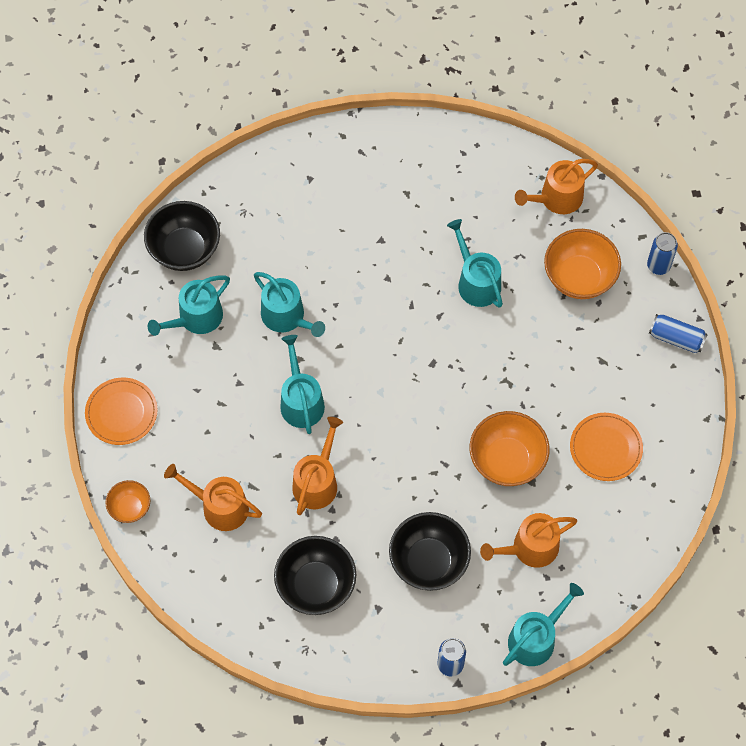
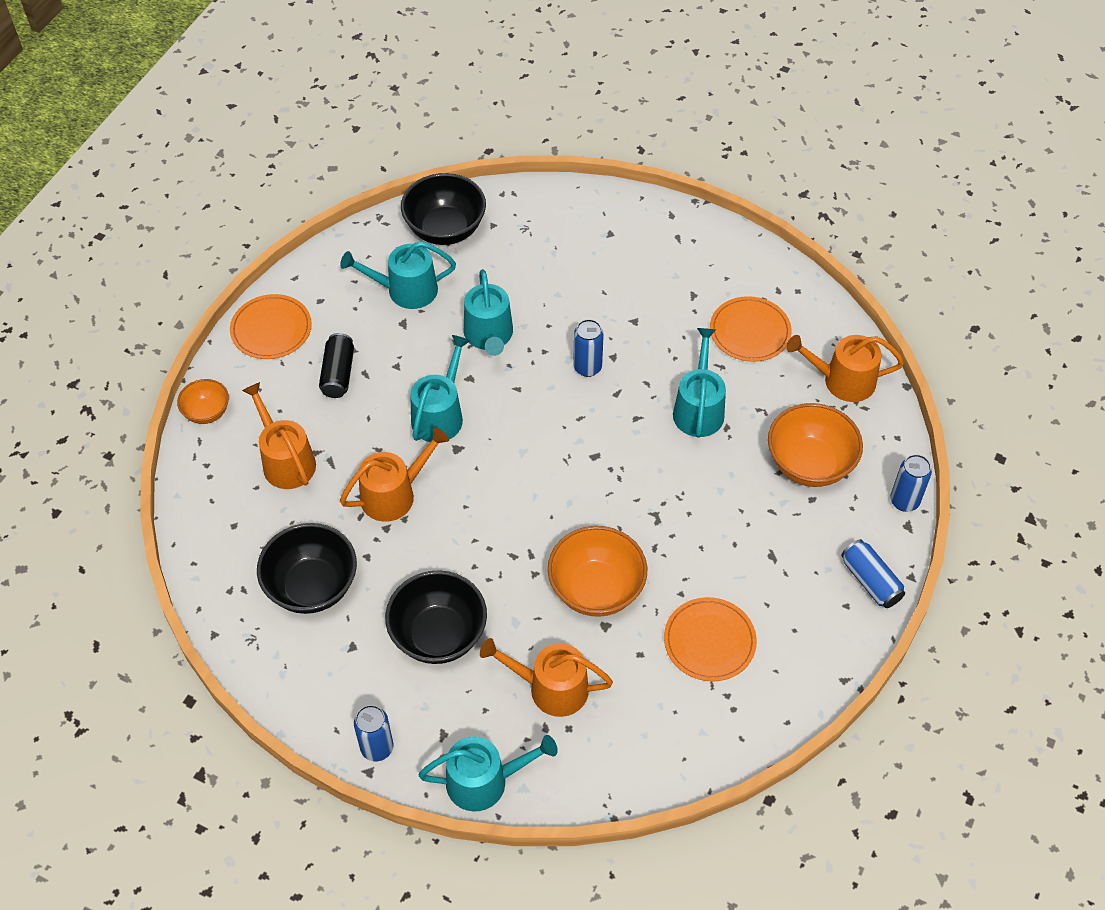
camera: 35 degrees right, 10 degrees down
none -> black can [319,333,354,398]
none -> blue can [573,319,604,377]
none -> orange plate [710,296,792,362]

